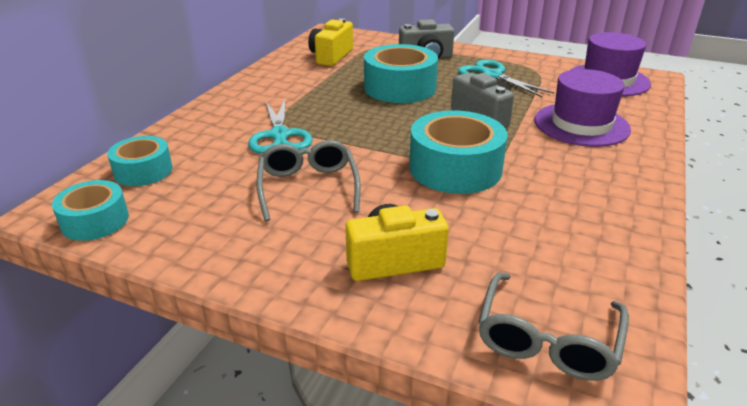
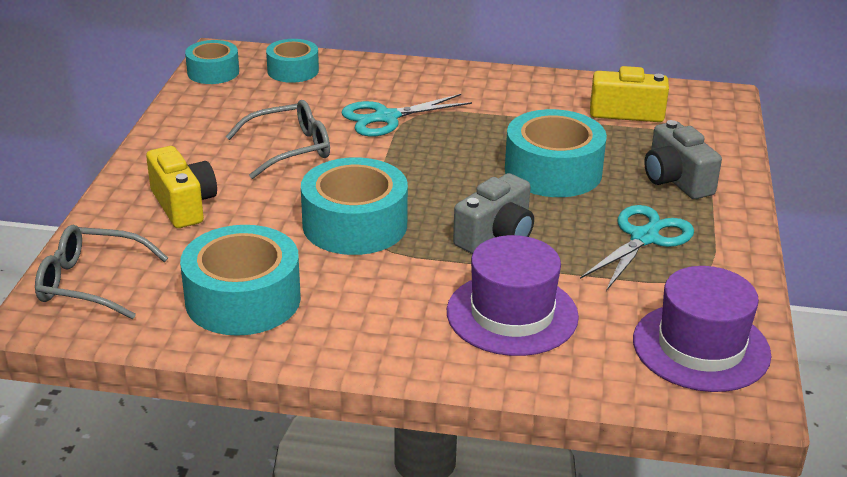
camera: 75 degrees right, 0 degrees up
none -> turquoise tape [180,225,301,336]

